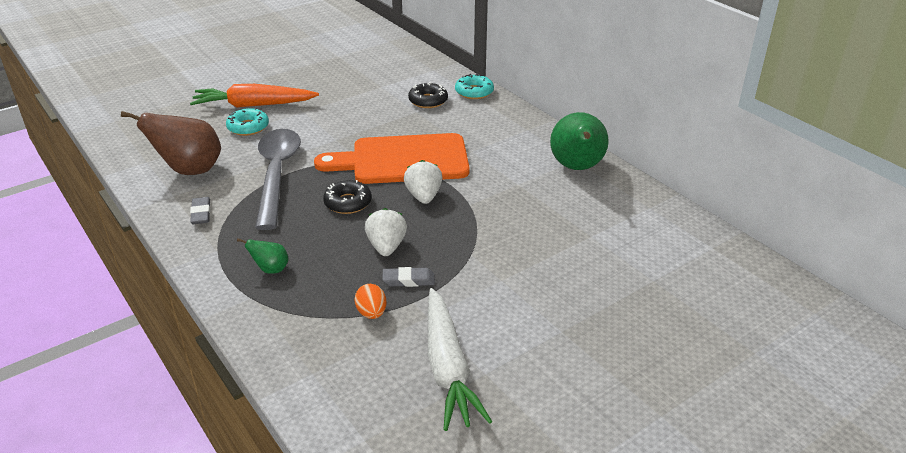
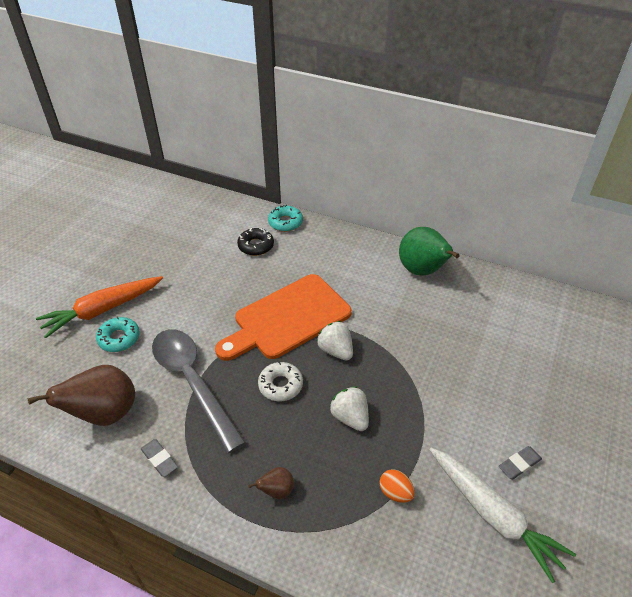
camera: 30 degrees left, 10 degrees up
green pear [237,238,289,274] -> brown pear [248,467,294,499]
black donut [323,180,372,214] -> white donut [258,362,303,401]
grey eraser [382,267,435,287] -> grey eraser moved to [499,446,542,479]

